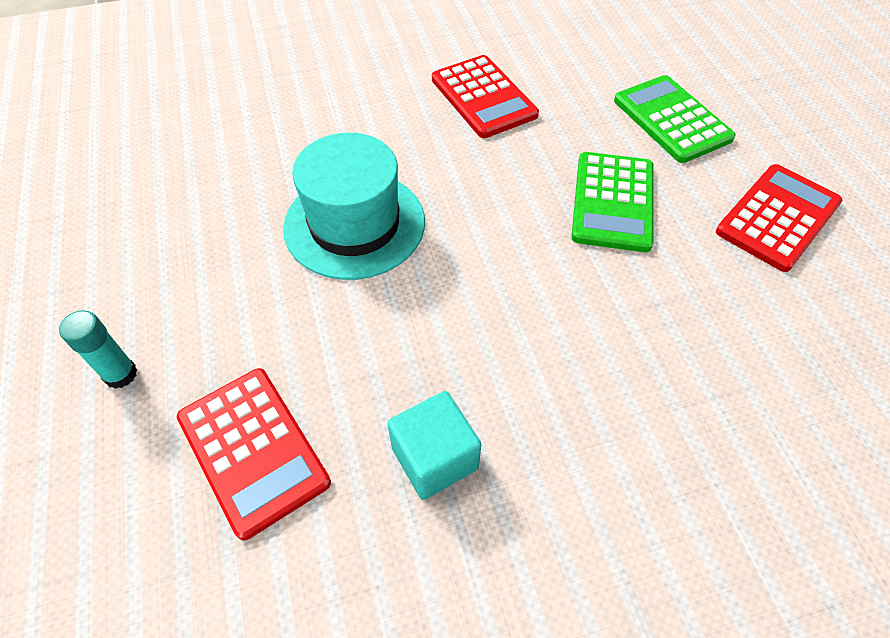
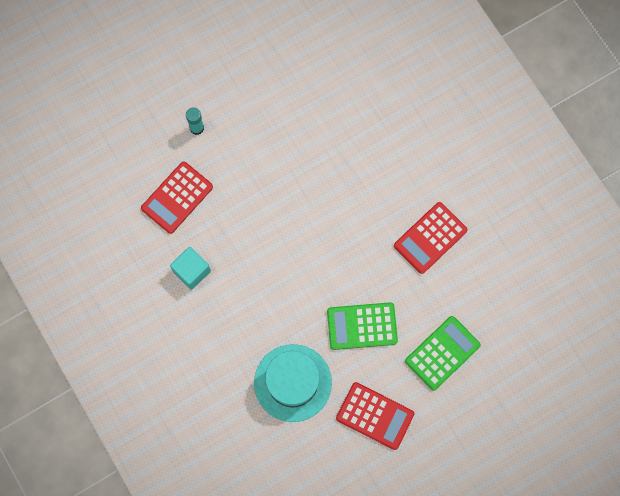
camera: 75 degrees right, 20 degrees up
turquoise hat [283,133,425,280] -> turquoise hat moved to [254,344,332,422]

